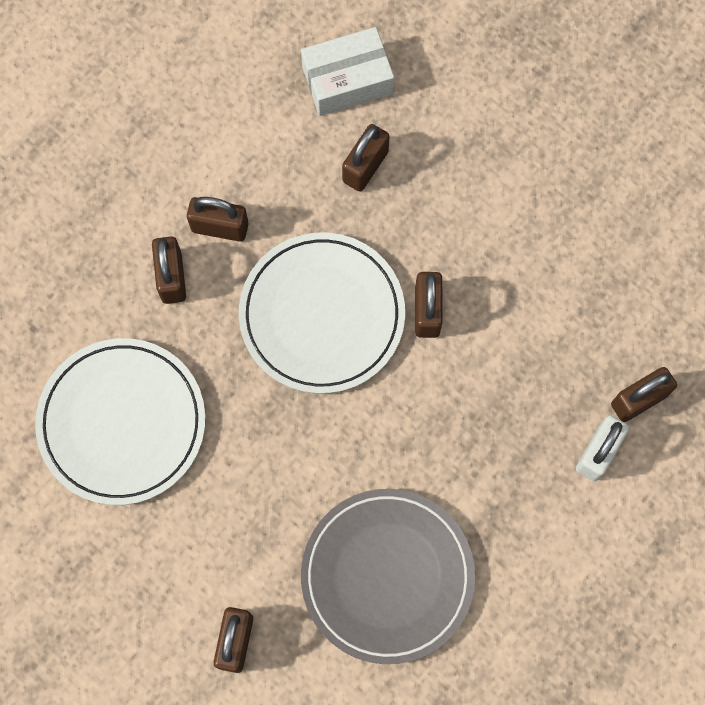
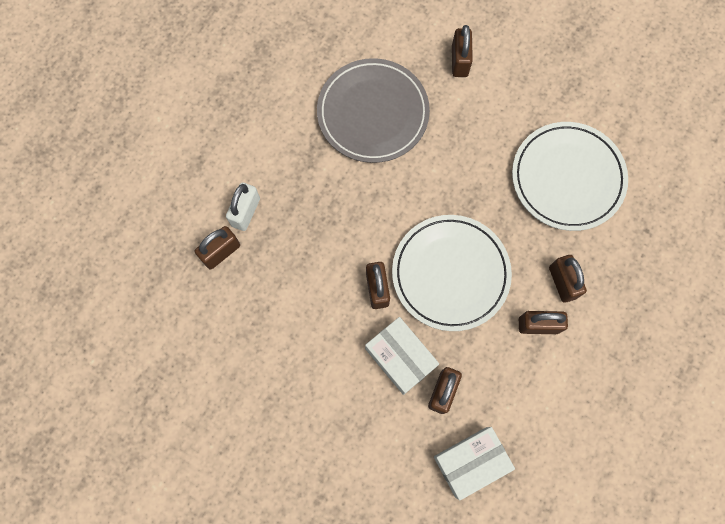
camera: 170 degrees right, 0 degrees up
none -> white box [365,317,439,395]

